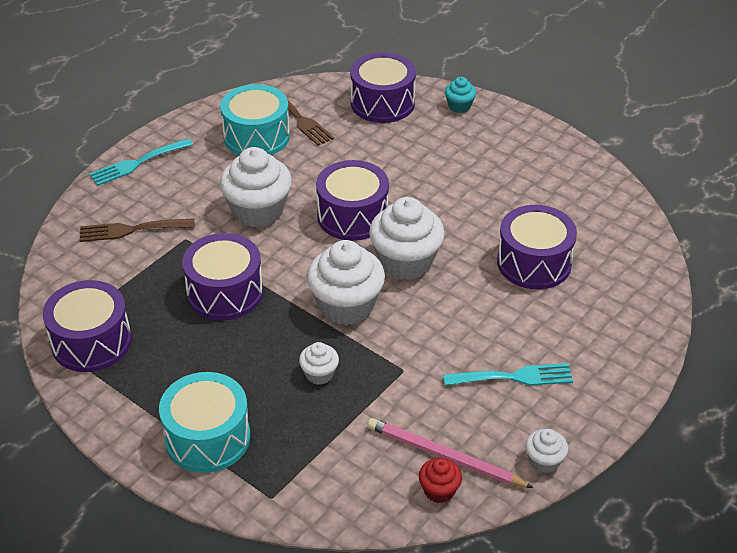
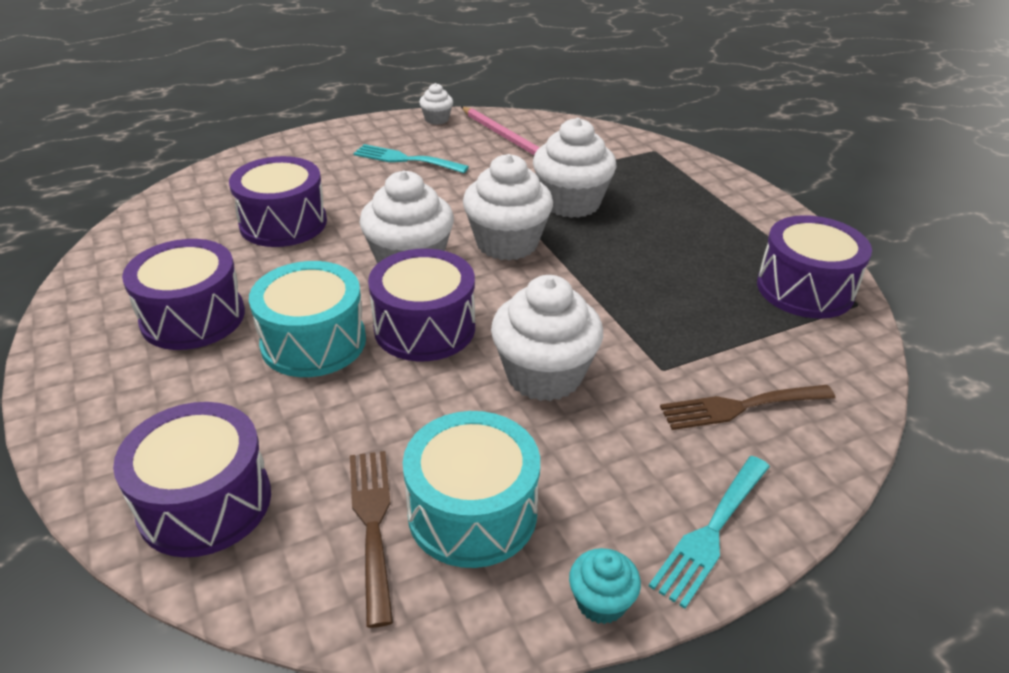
camera: 155 degrees left, 5 degrees down
brown fork [80,218,195,242] -> brown fork turned 150 degrees clockwise [660,385,835,430]
turquoise fork [89,138,193,186] -> turquoise fork turned 135 degrees clockwise [649,456,770,609]
turquoise drum [159,372,250,473] -> turquoise drum moved to [249,261,366,377]
purple drum [182,233,263,320] -> purple drum moved to [122,239,245,350]
white cupcake [299,342,339,385] -> white cupcake [533,118,616,218], size x2.04
red cupcake [419,458,462,503] -> none
turquoise cupcake [445,77,476,113] -> turquoise cupcake moved to [569,548,641,624]

